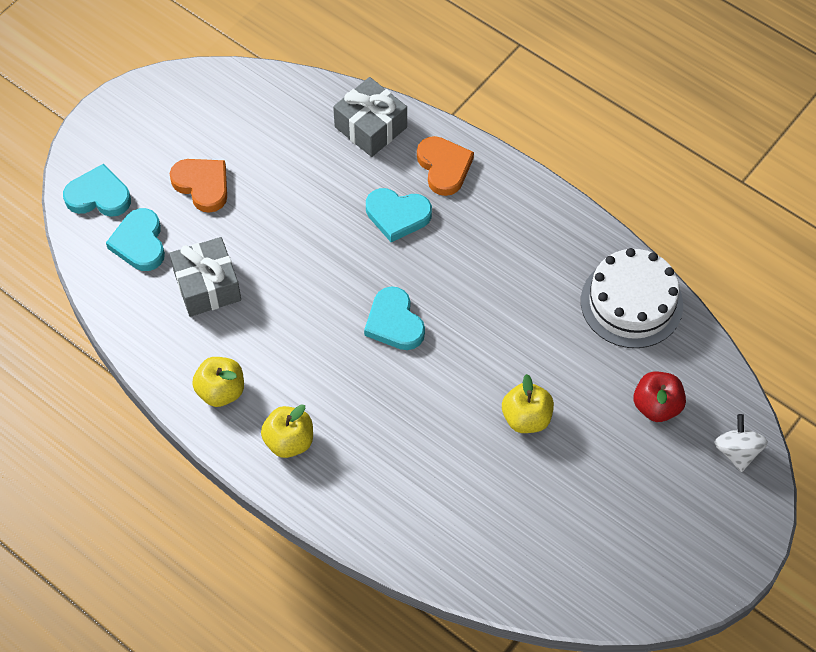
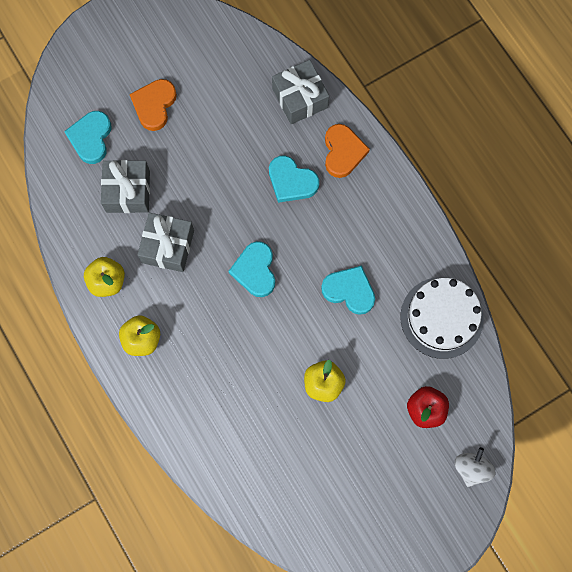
camera: 20 degrees right, 15 degrees up
turquoise heart [63,164,131,217] -> turquoise heart moved to [321,266,375,315]
orange heart [170,159,227,213] -> orange heart turned 135 degrees counterclockwise [130,79,177,131]
none -> grey gift [137,213,194,272]

